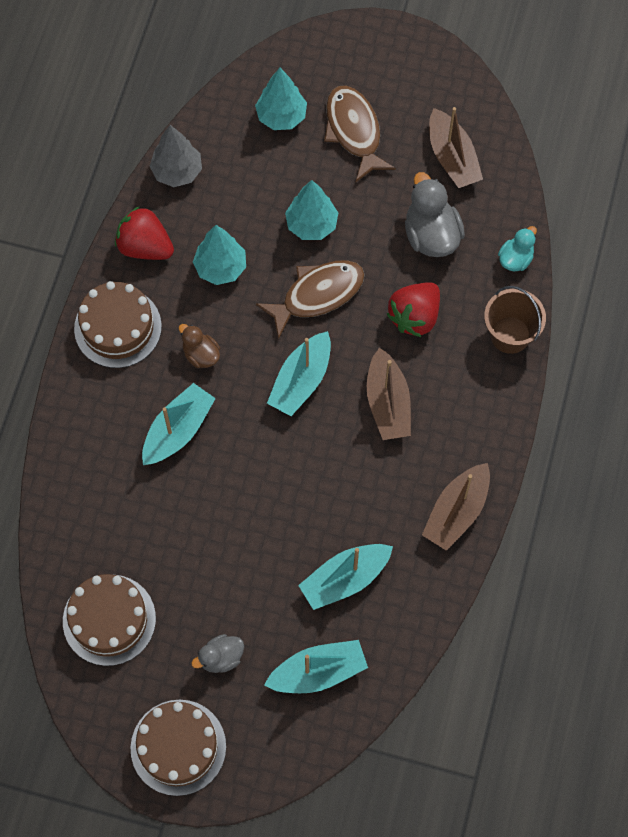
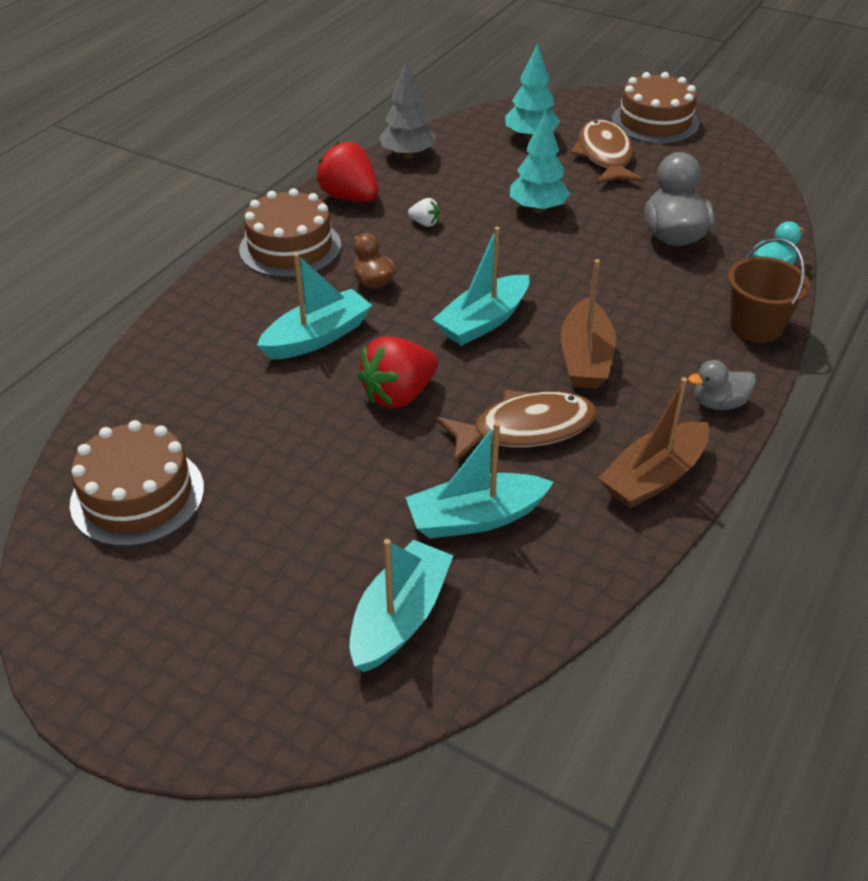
camera: 15 degrees right, 25 degrees down
brown cake [130,700,226,796] -> brown cake moved to [612,72,699,144]
grey duck [192,634,244,673] -> grey duck moved to [688,360,756,410]
turquoise tree [193,225,246,285] -> white strawberry [408,198,440,227]
brown fish [256,260,365,339] -> brown fish moved to [436,390,597,463]
turquoise boat [264,640,368,693] -> turquoise boat turned 60 degrees counterclockwise [349,539,454,672]
red strawberry [387,282,440,337] -> red strawberry moved to [358,336,438,409]
brown boat [429,107,483,188] -> none

